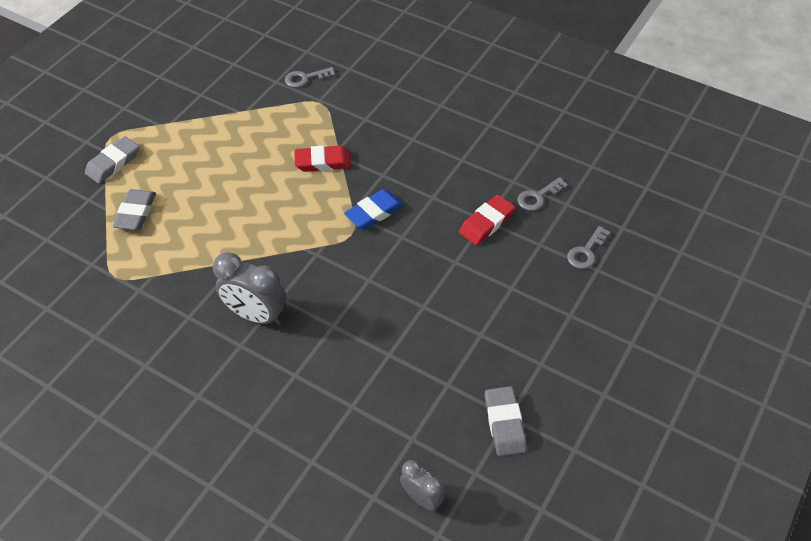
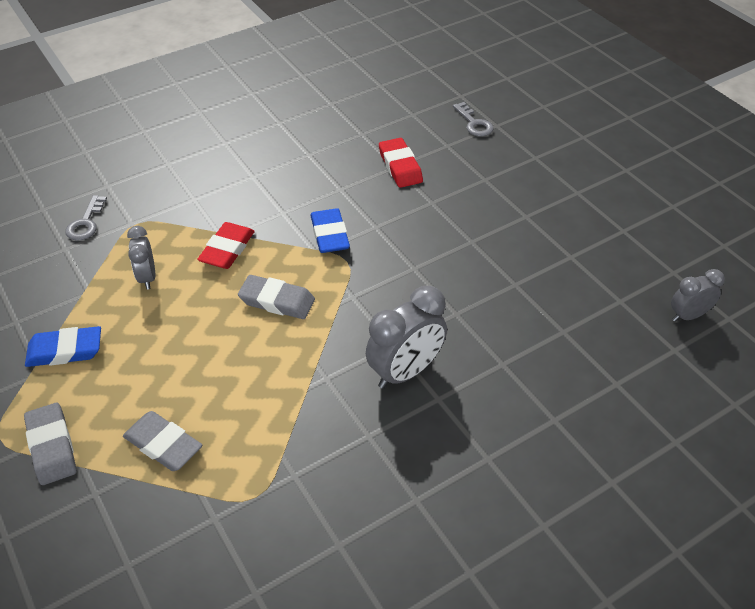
camera: 65 degrees left, 5 degrees down
grey eraser [485,386,527,456] -> grey eraser moved to [238,275,315,319]
grey key [517,177,568,211] -> none
none -> blue eraser [25,326,101,367]
none -> grey clock [127,226,155,290]

